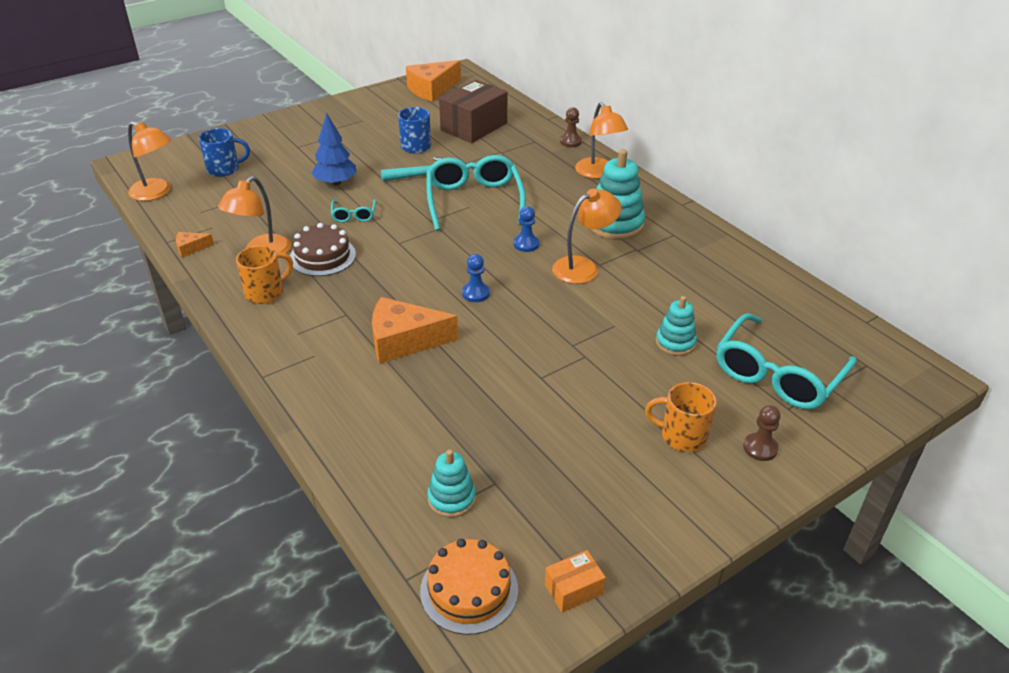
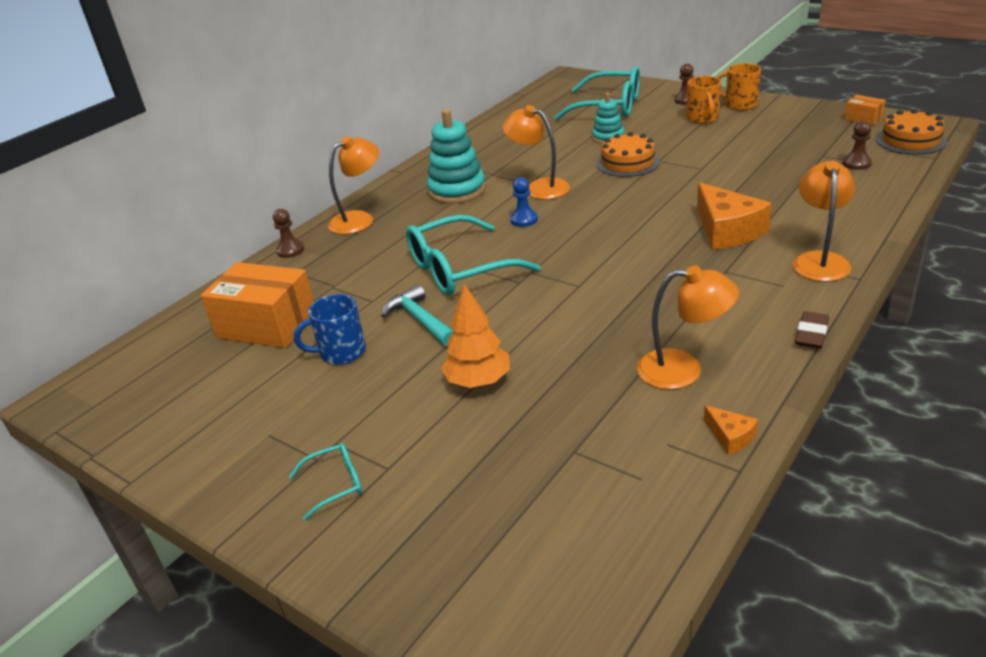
camera: 105 degrees left, 5 degrees down
orange lamp [128,121,171,201] -> orange lamp moved to [793,161,855,282]
blue mug [199,128,250,177] -> none
orange mug [236,245,293,304] -> orange mug moved to [717,63,761,110]
brown cake [290,223,356,276] -> none
blue tree [311,113,357,186] -> orange tree [441,284,510,388]
turquoise glasses [331,199,376,222] -> turquoise glasses moved to [289,443,362,520]
orange cheese [406,60,461,102] -> none
turquoise stacking toy [427,450,476,518] -> brown pawn [842,121,872,170]
brown box [439,80,508,143] -> orange box [201,262,314,348]
blue pawn [462,254,490,302] -> none
none -> orange cake [597,132,660,177]
none -> brown eraser [795,311,829,349]

